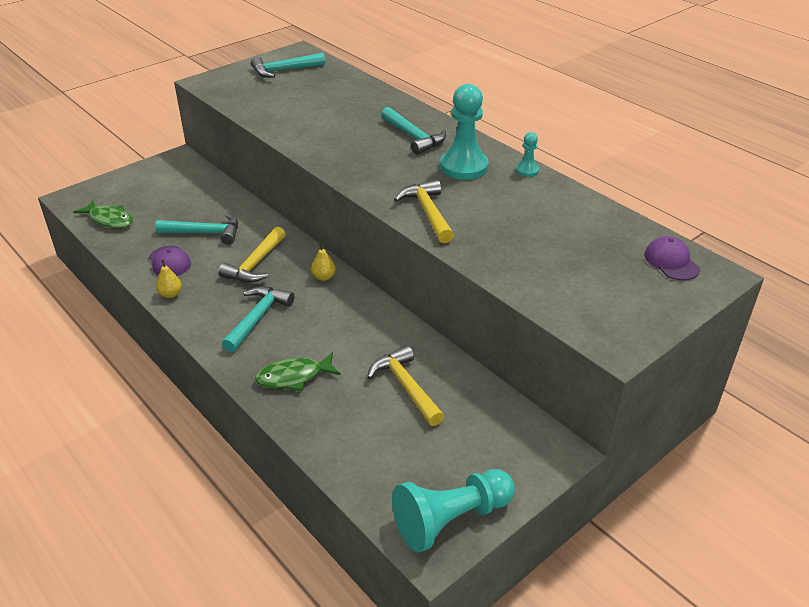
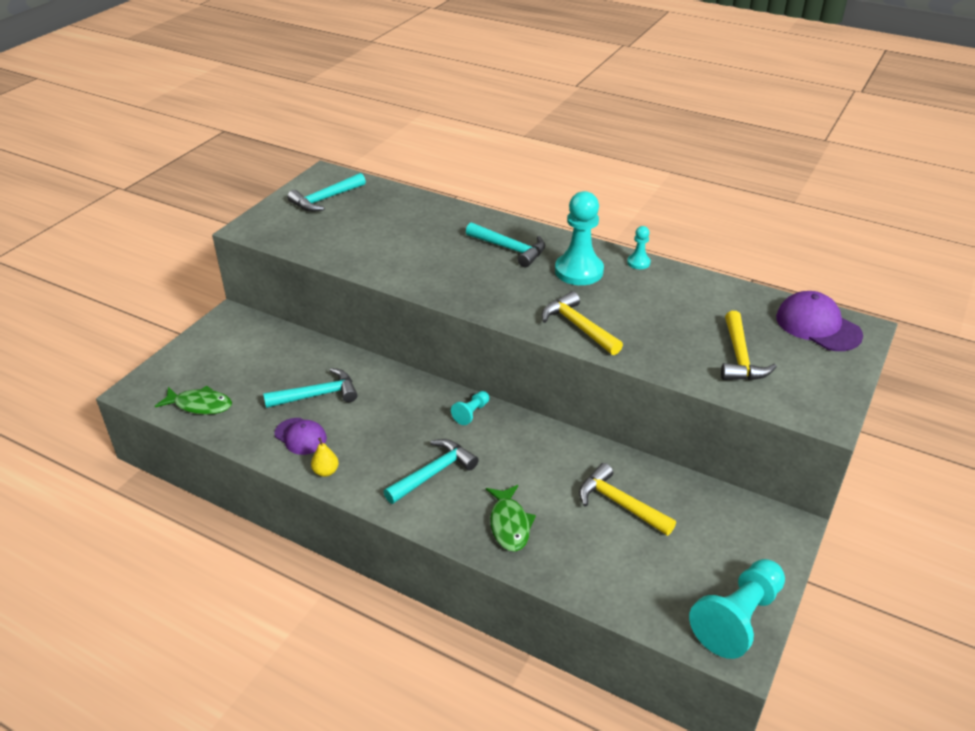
camera: 20 degrees left, 0 degrees up
yellow hammer [218,227,286,283] -> yellow hammer moved to [721,311,777,380]
turquoise hammer [222,286,294,352] -> turquoise hammer turned 45 degrees clockwise [383,439,479,504]
green fish [255,352,341,391] -> green fish turned 60 degrees counterclockwise [486,485,536,552]
yellow pear [311,244,336,281] -> turquoise pawn [451,391,489,425]
purple cap [644,236,700,280] -> purple cap [776,291,863,351], size x1.53

